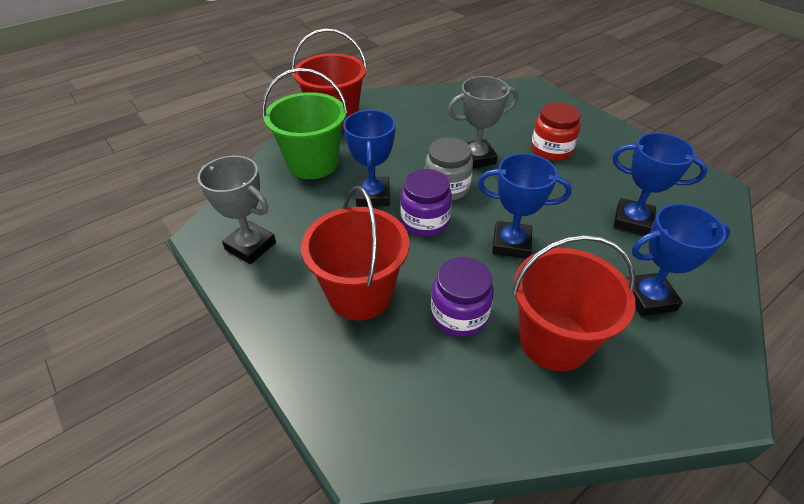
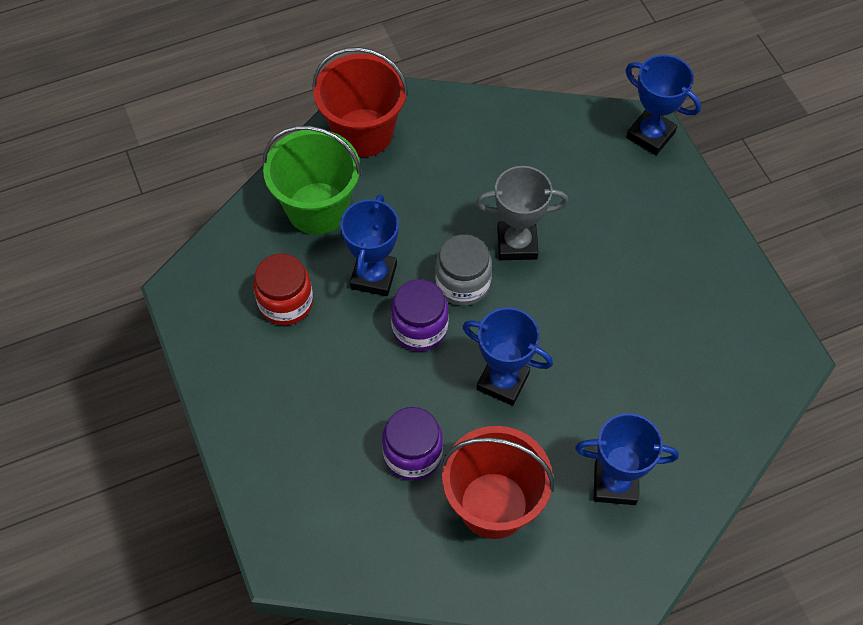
camera: 15 degrees right, 15 degrees up
grey trophy [198,156,276,264] -> none
red bucket [301,186,409,320] -> none
red jar [531,102,581,161] -> red jar moved to [253,254,313,325]
blue trophy [612,133,707,235] -> blue trophy moved to [625,55,701,155]

